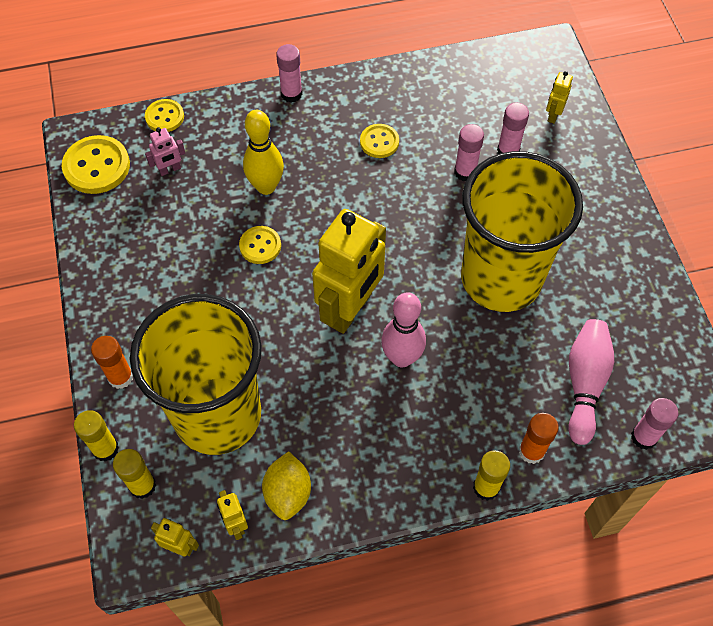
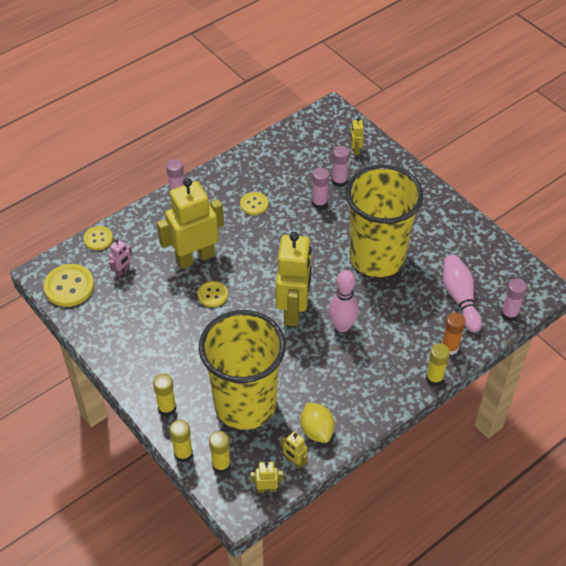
camera: 25 degrees left, 10 degrees down
orange glue stick [91,336,133,389] -> yellow glue stick [153,374,176,416]
yellow bowling pin [243,110,284,195] -> yellow robot [157,178,224,269]

